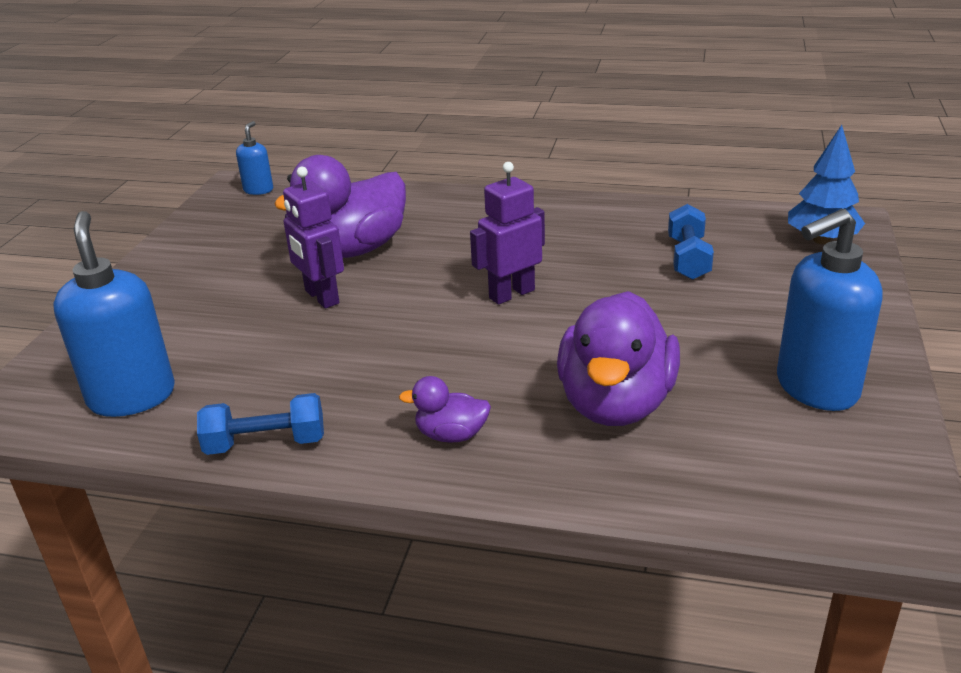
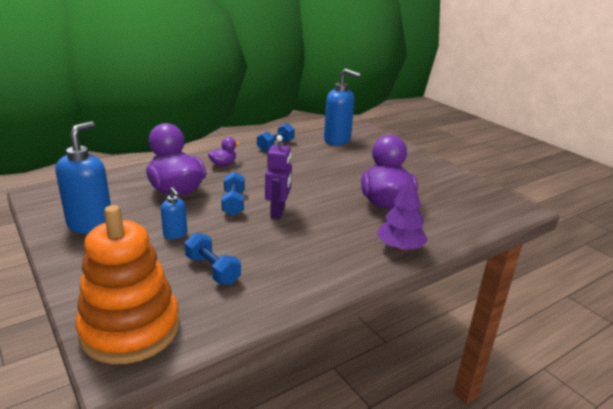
camera: 130 degrees right, 5 degrees down
blue soap dispenser [236,121,273,195] -> blue soap dispenser moved to [161,187,187,239]
purple robot [283,167,344,309] -> none
blue tree [788,125,865,244] -> orange stacking toy [76,205,180,364]
none -> blue dumbbell [221,172,245,216]
none -> purple tree [377,174,428,251]

